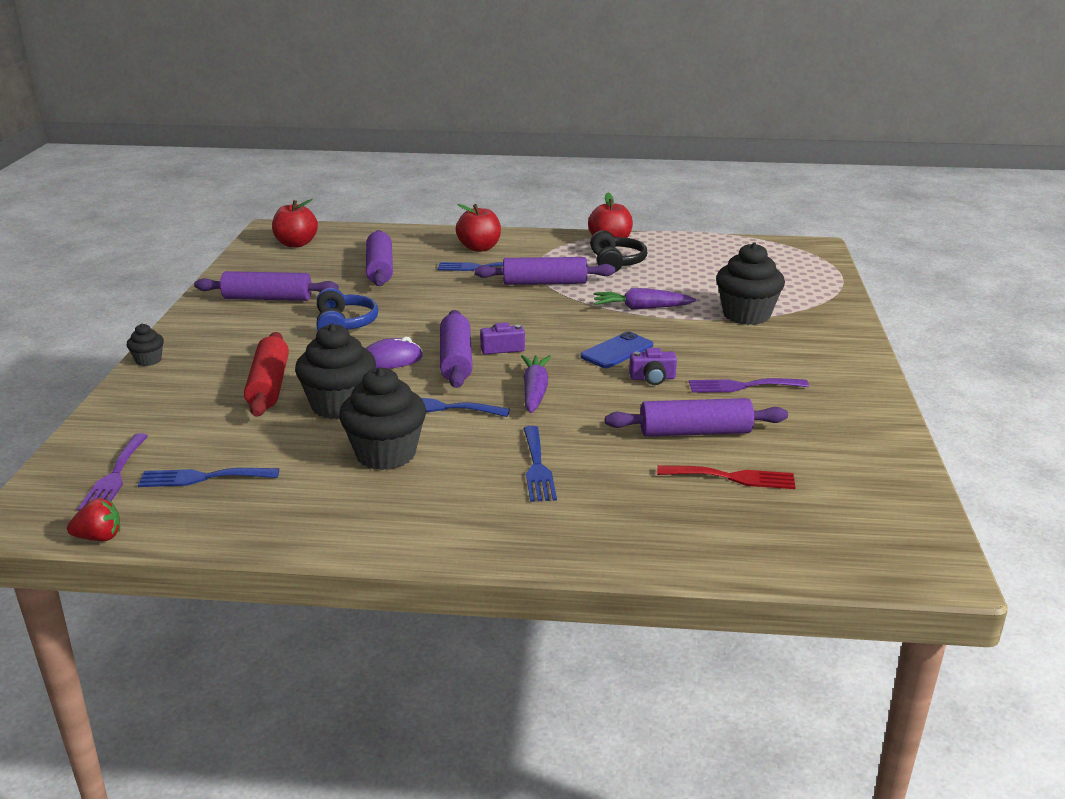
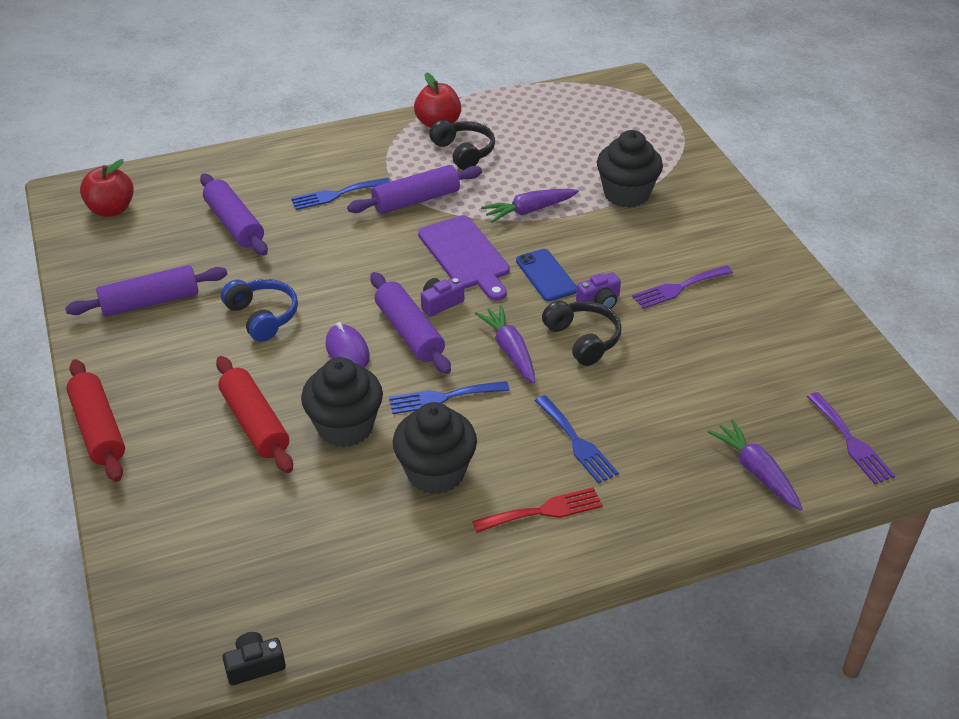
camera: 25 degrees left, 15 degrees up
red strawberry [67,498,120,541] -> black camera [222,632,286,685]
purple fork [78,433,148,511] -> purple fork moved to [807,392,895,484]
black cupcake [127,324,164,366] -> red rolling pin [66,359,125,482]
blue fork [138,468,279,487] -> none
purple mouse [366,337,423,369] -> purple mouse turned 75 degrees counterclockwise [325,322,370,368]
red apple [456,204,501,252] -> none
blue phone [581,331,653,368] -> blue phone turned 45 degrees counterclockwise [516,249,577,301]
purple rolling pin [605,398,788,437] -> none
red fork [657,465,796,489] -> red fork moved to [472,487,603,533]
none -> purple cutting board [418,215,510,301]
none -> black headphones [542,300,622,366]
none -> purple carrot [708,419,803,510]

